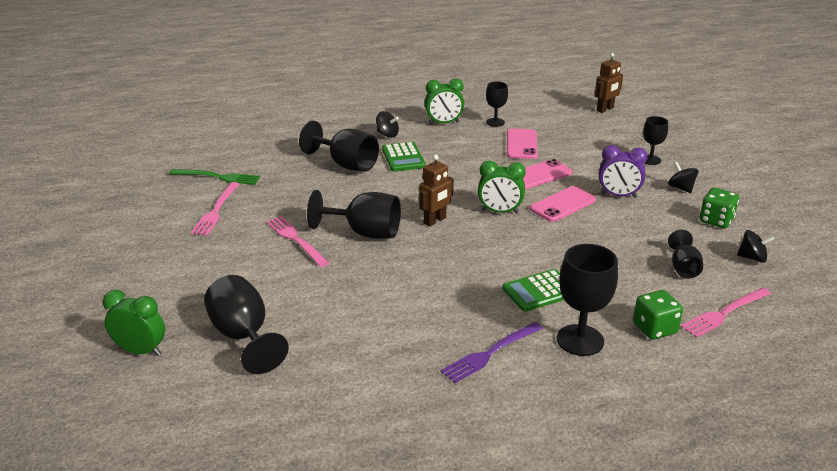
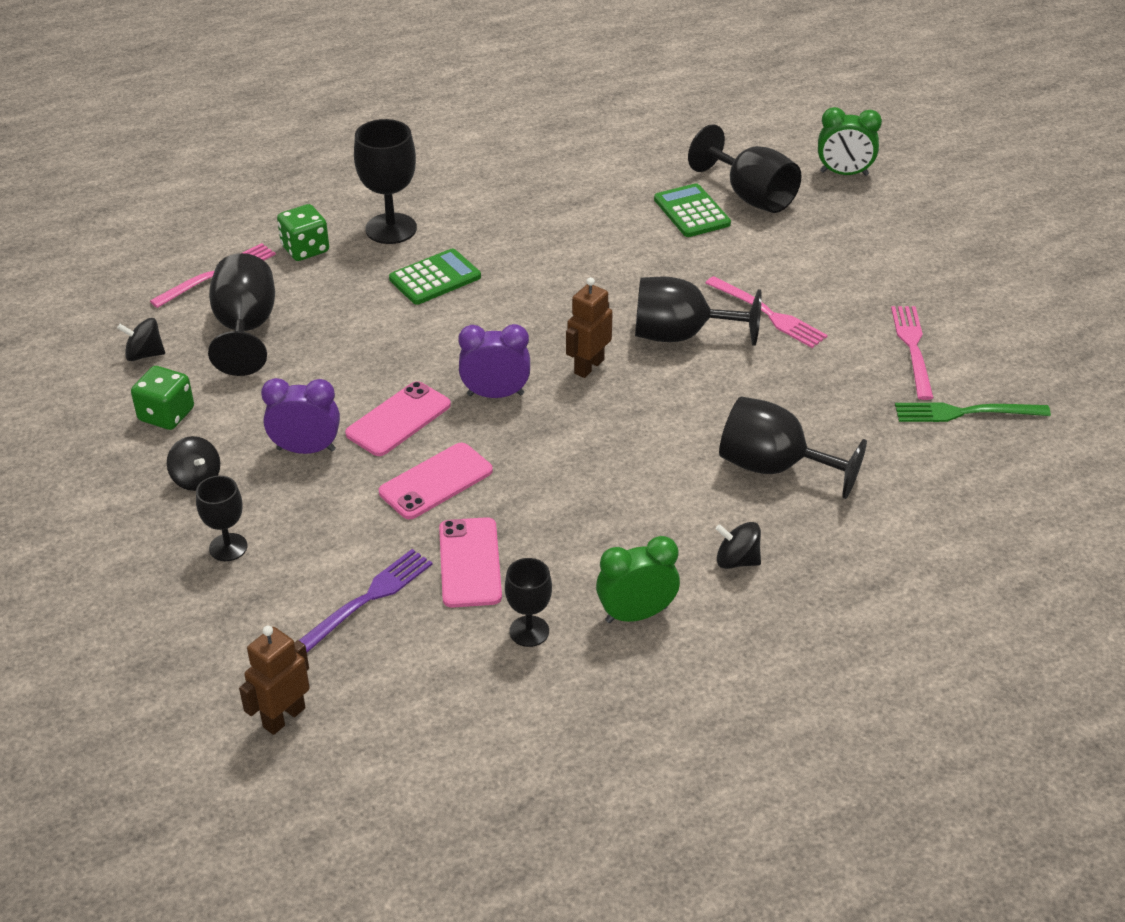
camera: 170 degrees right, 10 degrees up
green calculator [382,142,426,171] -> green calculator moved to [654,183,731,237]
purple fork [441,322,543,383] -> purple fork moved to [299,549,433,652]
green clock [478,160,526,214] -> purple clock [458,324,530,398]
black goblet [668,230,703,279] -> black goblet [208,253,275,376], size x1.69

